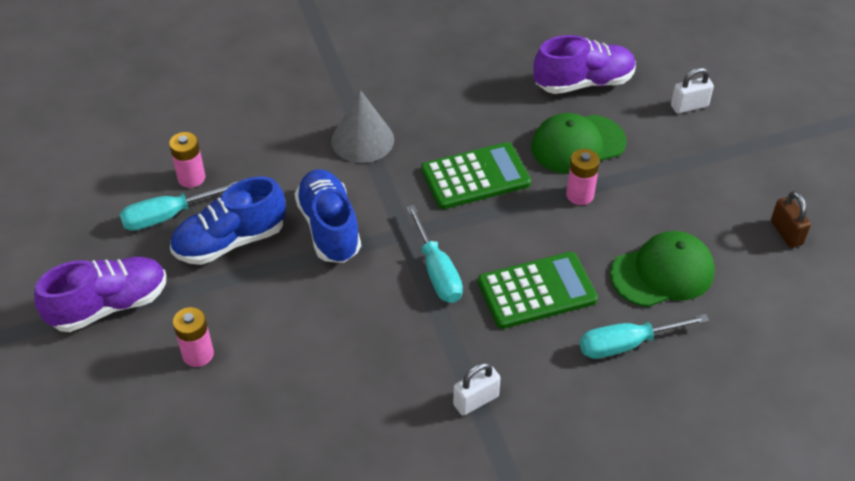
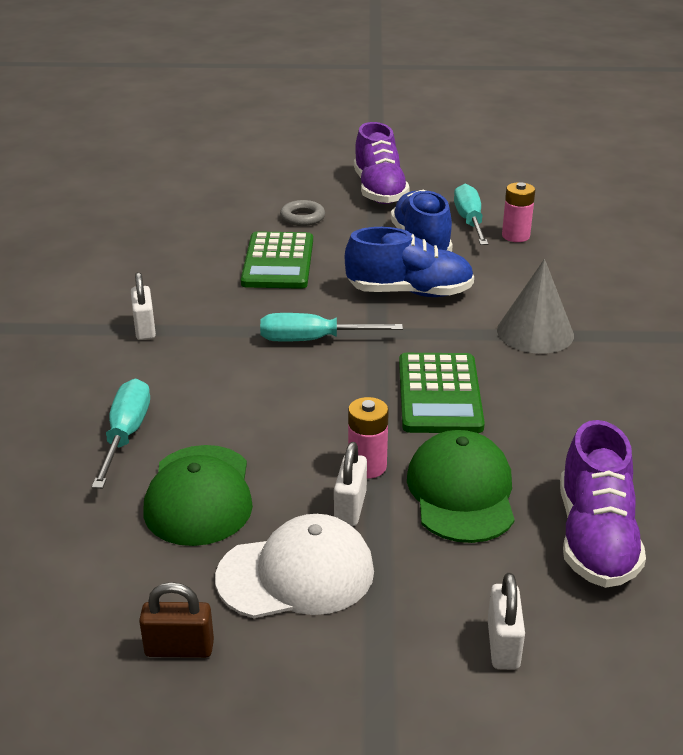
camera: 110 degrees right, 15 degrees down
pink battery [173,307,214,367] -> grey ring [280,200,325,226]
green calculator [478,252,598,329] -> green calculator moved to [241,231,313,289]
none -> white cap [215,514,374,618]
none -> white padlock [334,442,367,526]

